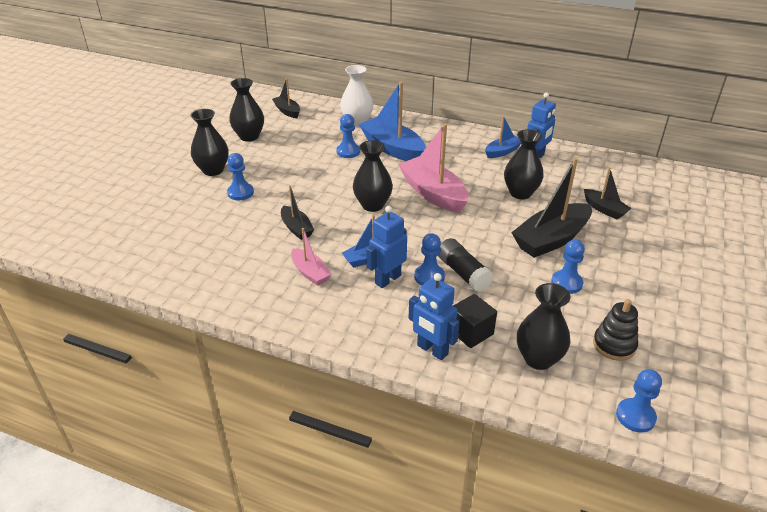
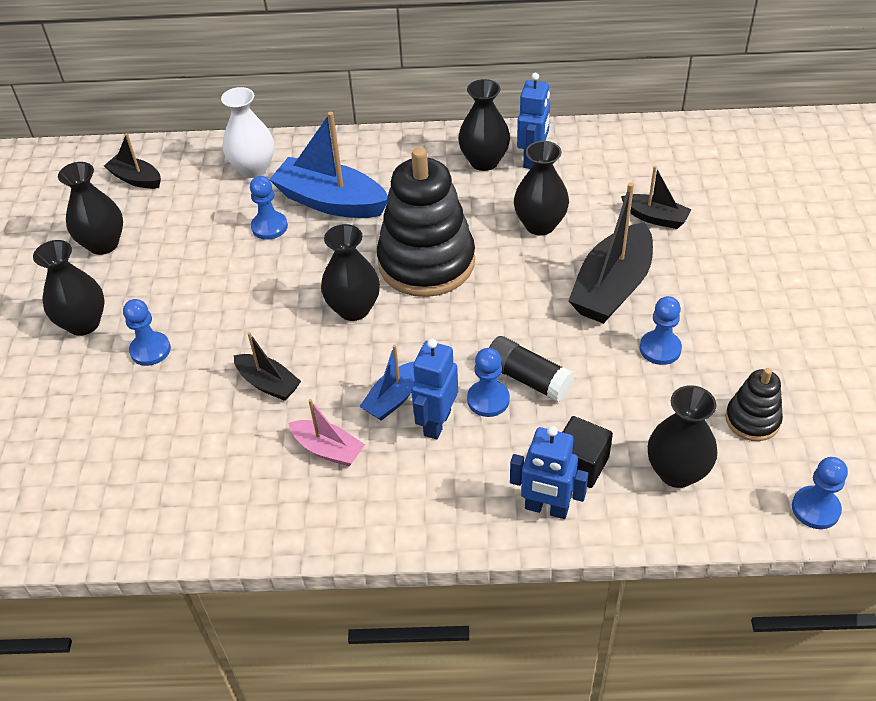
camera: 20 degrees left, 10 degrees up
pink boat [398,124,468,213] -> black stacking toy [377,147,475,297]
blue boat [485,116,521,158] -> black vase [458,79,510,171]

